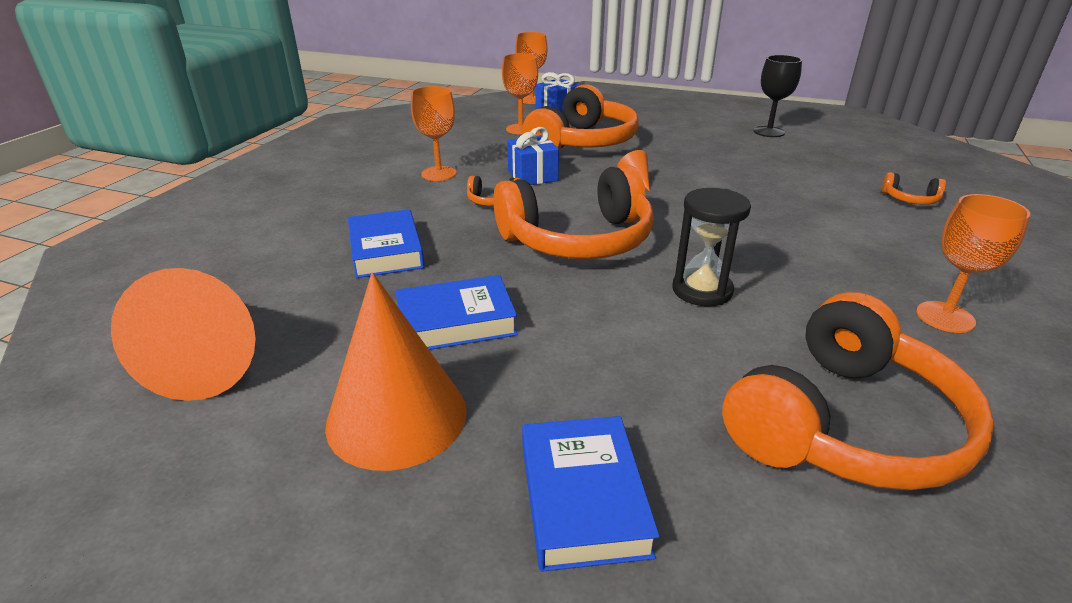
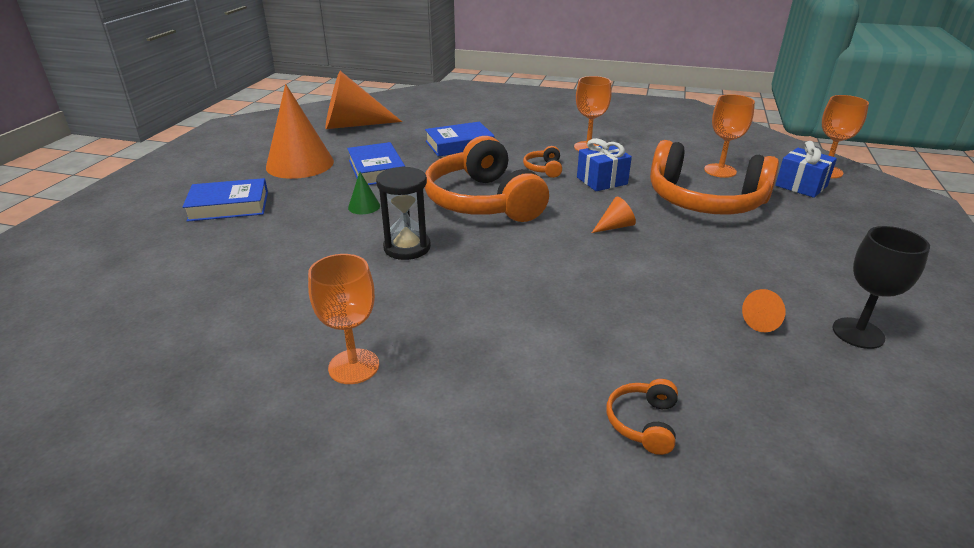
camera: 85 degrees right, 0 degrees up
orange headphones [722,292,994,491] -> none
none -> green cone [348,172,380,214]
none -> orange cone [742,289,785,332]

